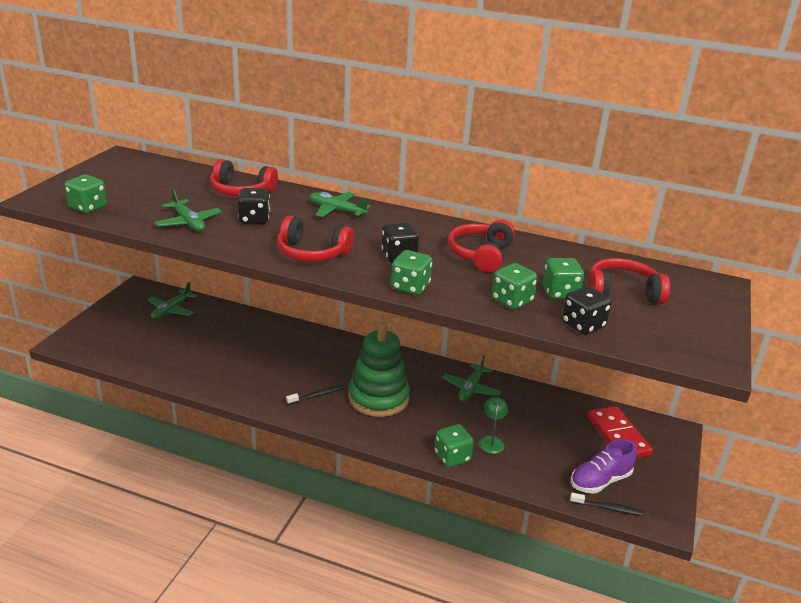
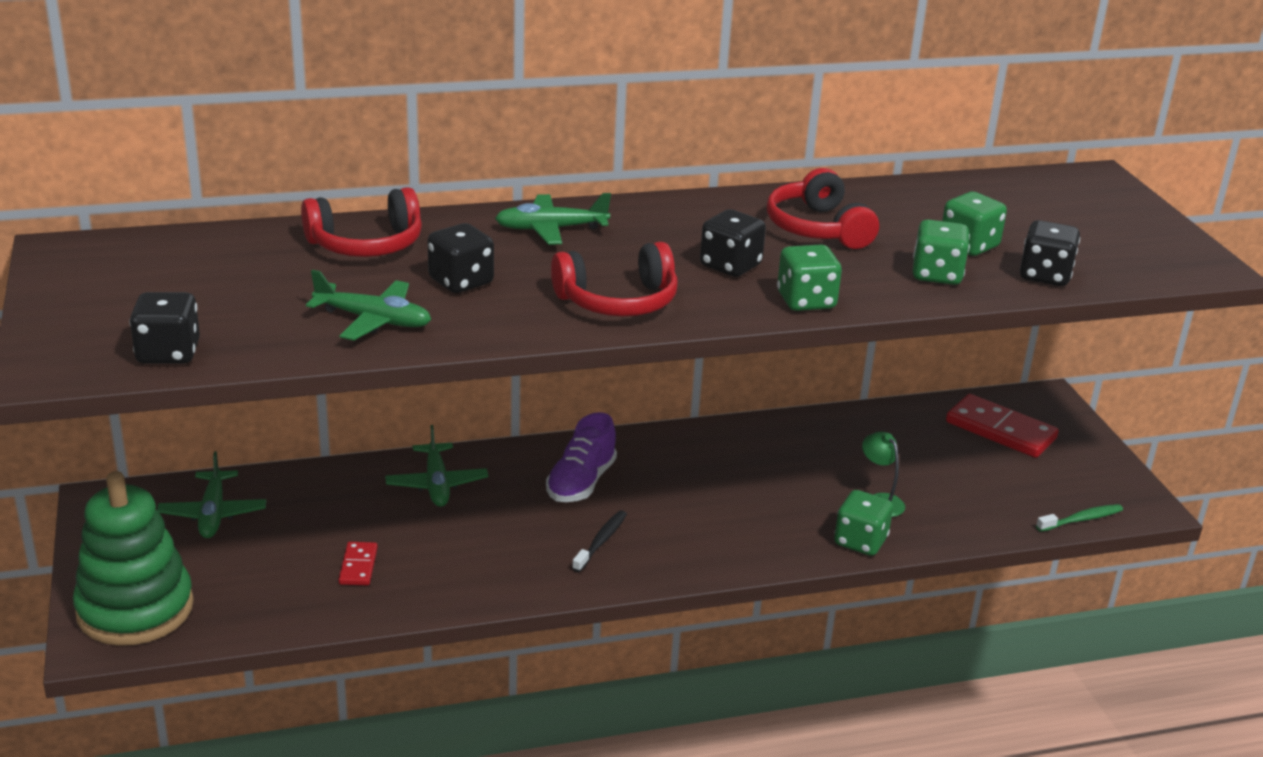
camera: 35 degrees left, 0 degrees up
green dice [65,175,107,213] -> black dice [129,292,200,364]
green stacking toy [348,322,410,417] -> green stacking toy moved to [73,471,194,646]
green plane [442,355,501,401] -> green plane moved to [385,425,488,507]
black toothbrush [570,493,643,516] -> green toothbrush [1036,504,1123,532]
purple shoe [571,439,637,494] -> purple shoe moved to [546,412,617,502]
red headphones [588,258,670,304] -> none
none -> red domino [338,542,378,585]

